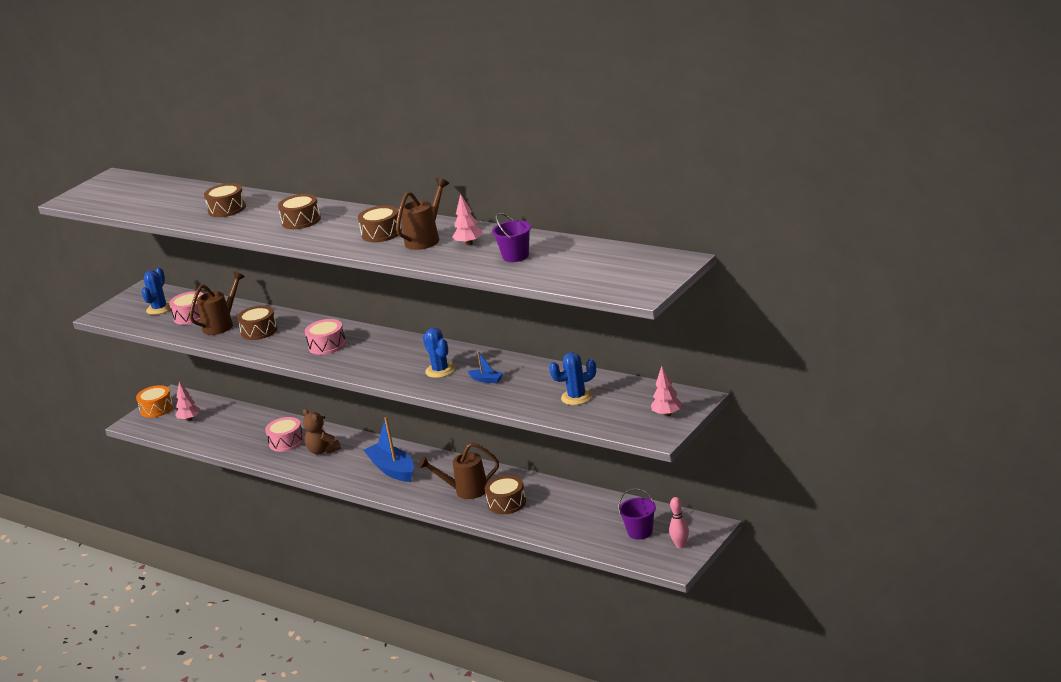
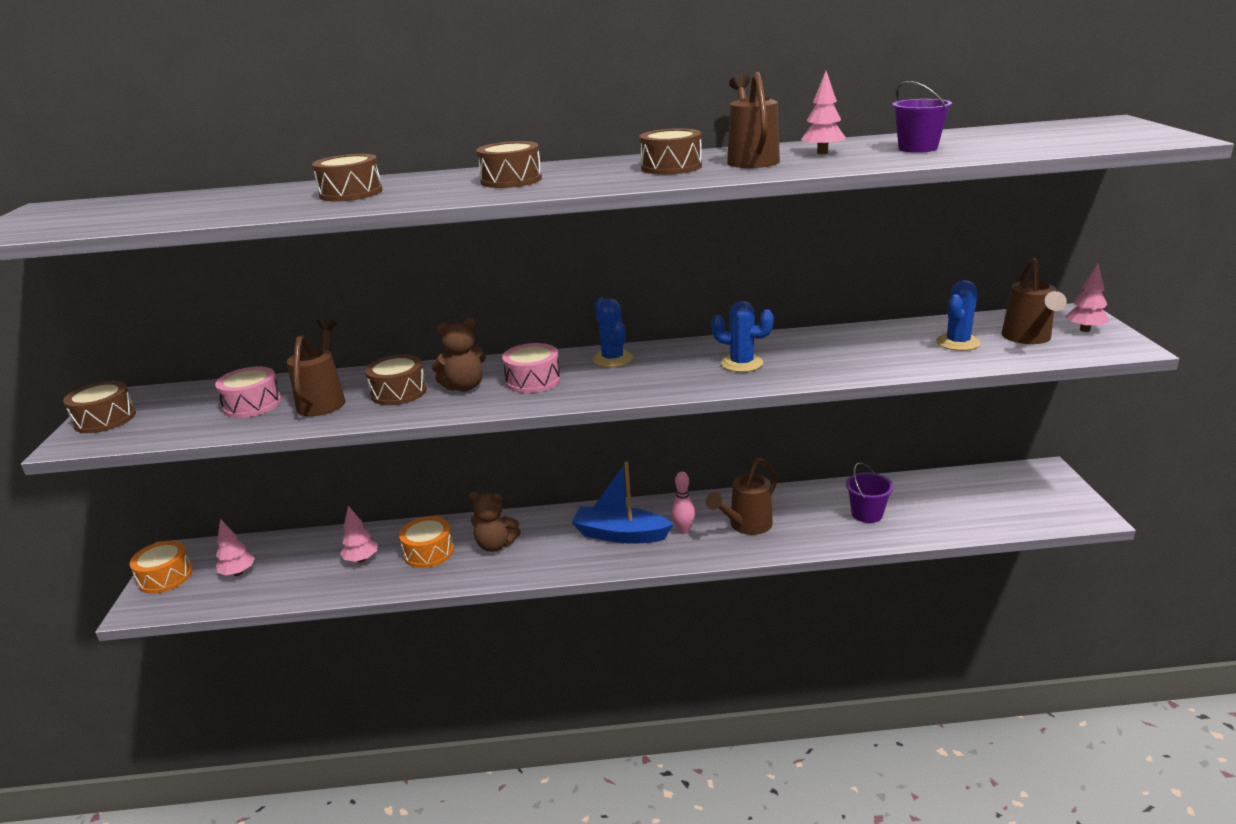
camera: 40 degrees left, 0 degrees up
blue cactus [142,267,171,315] -> blue cactus moved to [593,298,633,367]
pink drum [265,417,304,452] -> orange drum [399,516,454,568]
blue boat [468,351,503,383] -> none
brown drum [485,475,526,514] -> brown drum moved to [63,381,136,433]
purple bucket [618,489,656,540] -> purple bucket moved to [846,462,894,523]
pink bowling pin [669,497,689,548] -> pink bowling pin moved to [671,472,695,534]
none -> pink tree [340,506,378,563]
none -> brown teddy bear [431,318,486,391]
none -> brown watering can [1001,258,1067,344]

